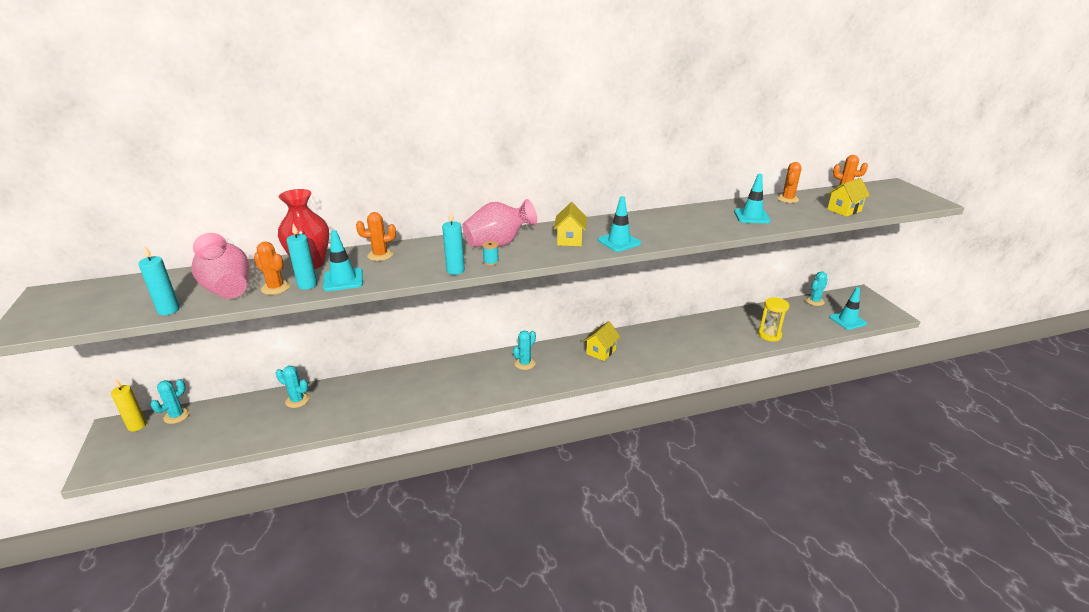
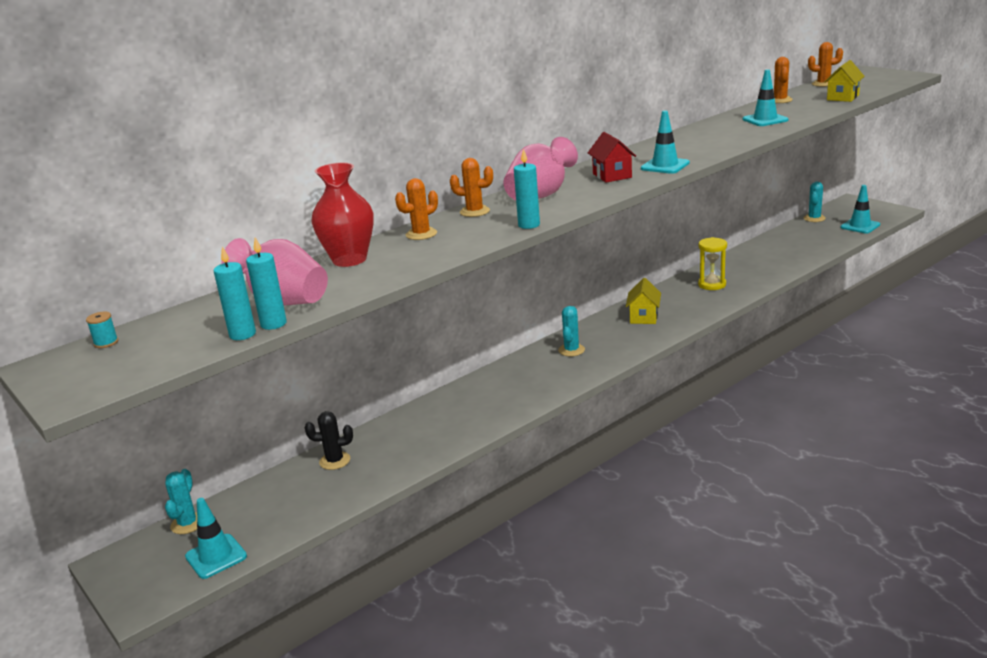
camera: 20 degrees left, 5 degrees down
yellow candle [111,379,146,431] -> none
orange cactus [254,242,290,295] -> orange cactus moved to [450,158,493,217]
turquoise cactus [276,366,310,408] -> black cactus [305,411,353,470]
turquoise candle [286,224,317,290] -> turquoise candle moved to [246,237,287,330]
turquoise traffic cone [323,230,363,291] -> turquoise traffic cone moved to [185,498,247,579]
turquoise spool [482,241,499,266] -> turquoise spool moved to [86,312,118,348]
yellow house [554,202,587,246] -> red house [588,132,636,183]
yellow hourglass [758,297,789,342] -> yellow hourglass moved to [698,237,727,290]

